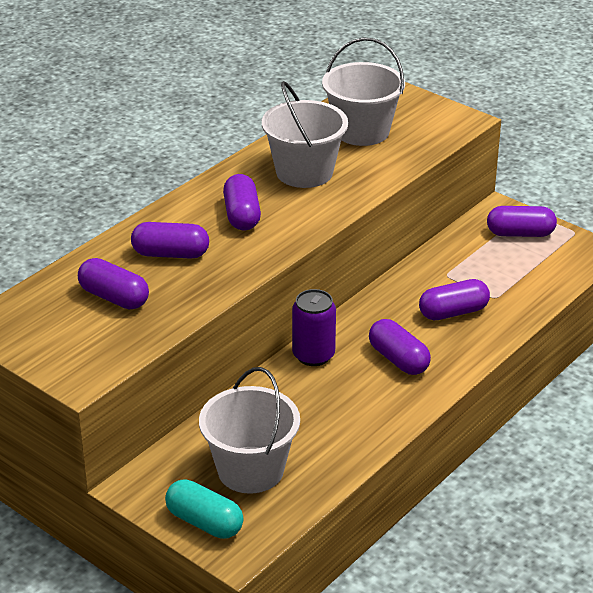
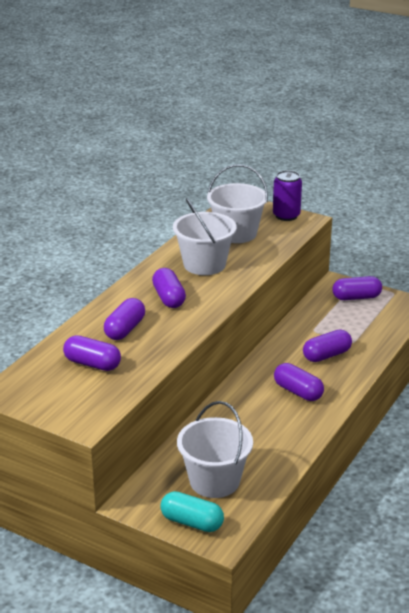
camera: 10 degrees left, 5 degrees down
purple capsule [131,222,209,259] -> purple capsule turned 60 degrees counterclockwise [104,298,145,340]
purple can [292,289,336,366] -> purple can moved to [273,170,302,221]

